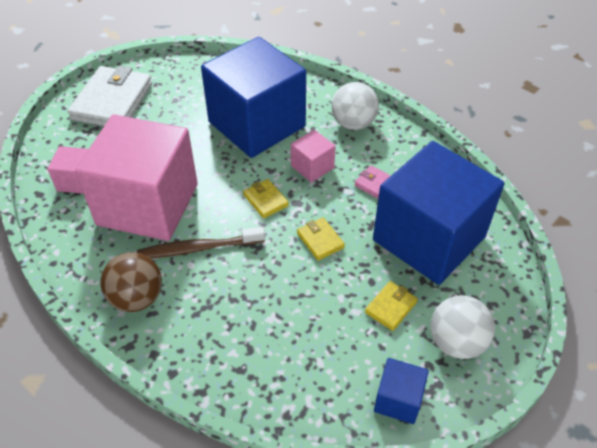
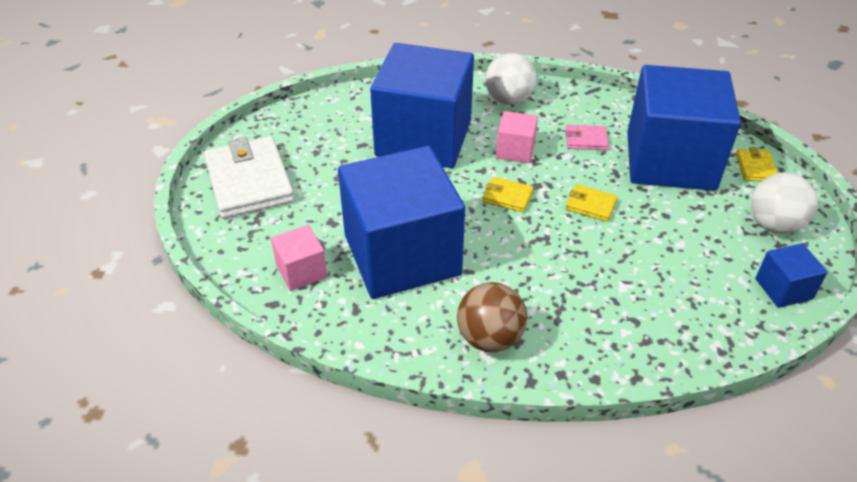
camera: 35 degrees left, 5 degrees down
pink cube [75,114,198,241] -> blue cube [338,146,465,299]
brown toothbrush [137,227,265,258] -> none
yellow wallet [365,281,418,331] -> yellow wallet moved to [736,147,778,181]

